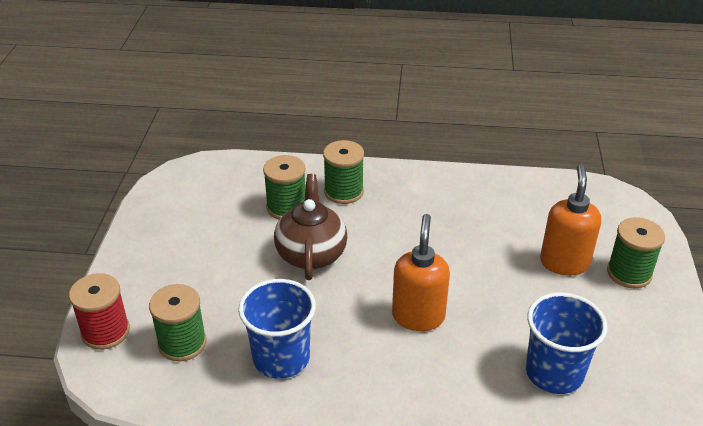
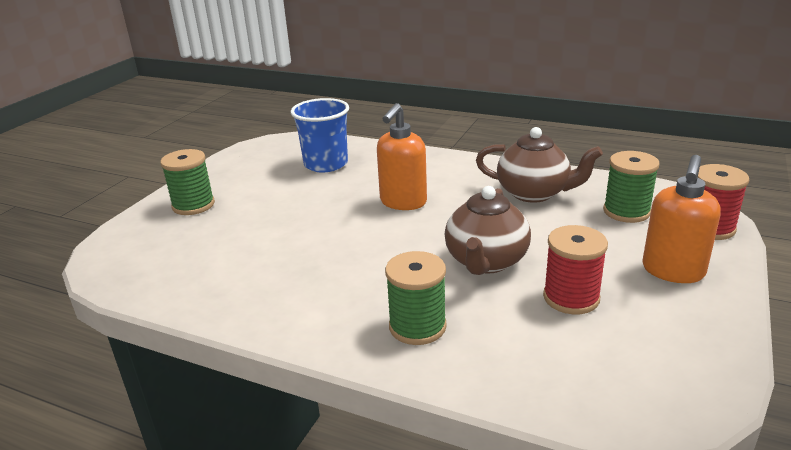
camera: 160 degrees left, 10 degrees down
blue cup [238,279,316,379] -> brown teapot [476,127,603,203]
green spool [263,155,305,219] -> none
orange soap dispenser [540,164,601,275] -> orange soap dispenser moved to [643,155,721,283]
none -> red spool [543,225,608,314]

